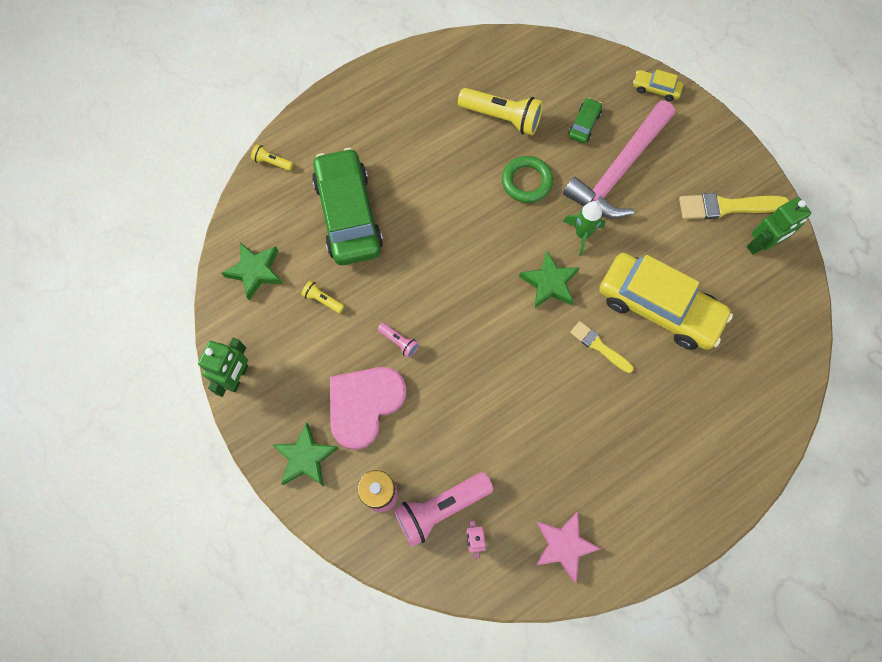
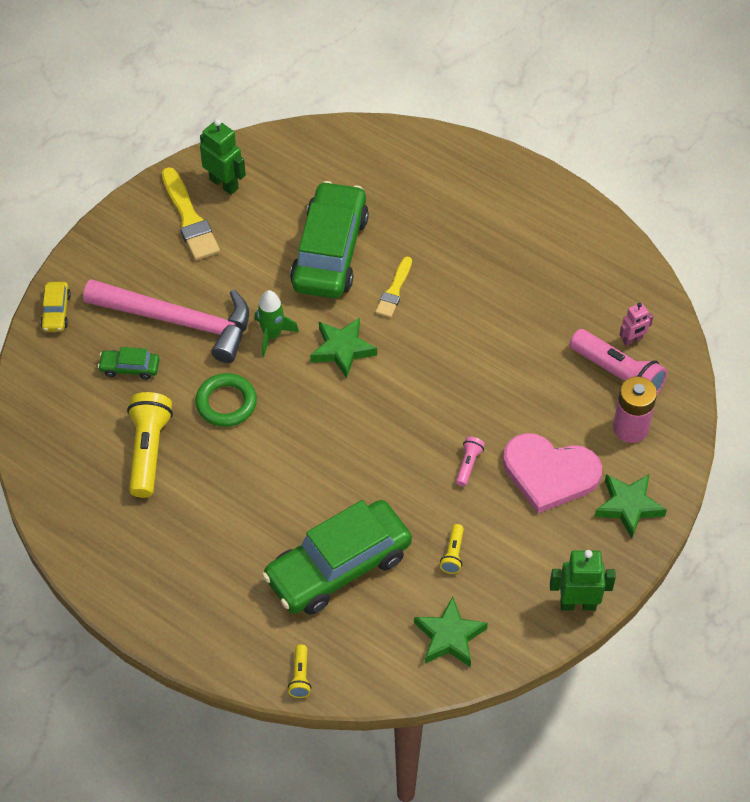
camera: 110 degrees left, 15 degrees down
pink star [535,512,601,583] -> none
yellow car [600,253,733,350] -> green car [290,181,369,299]

